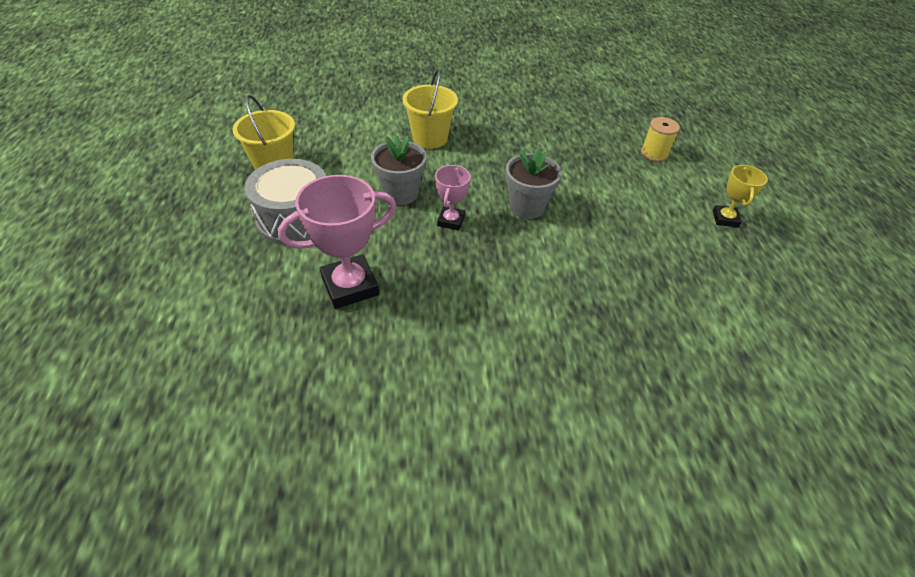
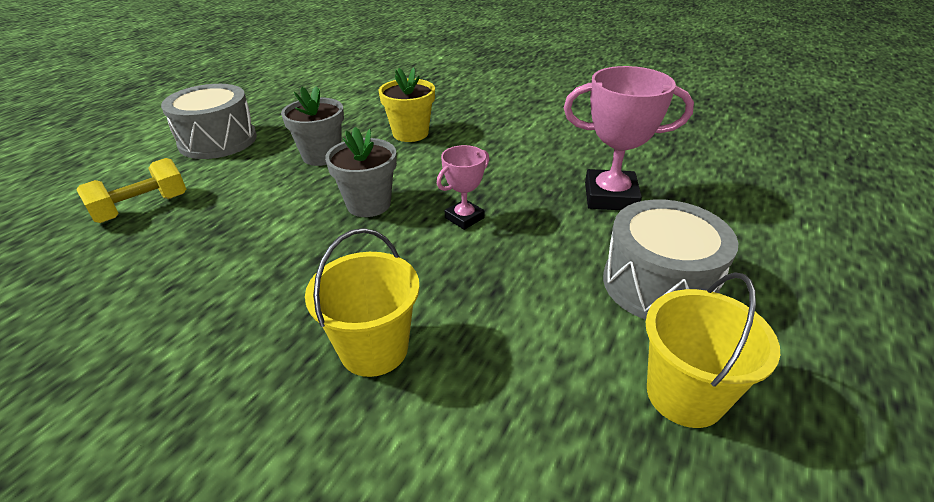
camera: 145 degrees left, 10 degrees down
grey flower pot [371,135,427,205] -> grey flower pot moved to [281,86,344,166]
yellow spool [641,117,680,162] -> yellow dumbbell [76,158,186,223]
yellow trophy [713,165,768,227] -> grey drum [161,84,257,159]
none -> yellow flower pot [379,67,435,142]

